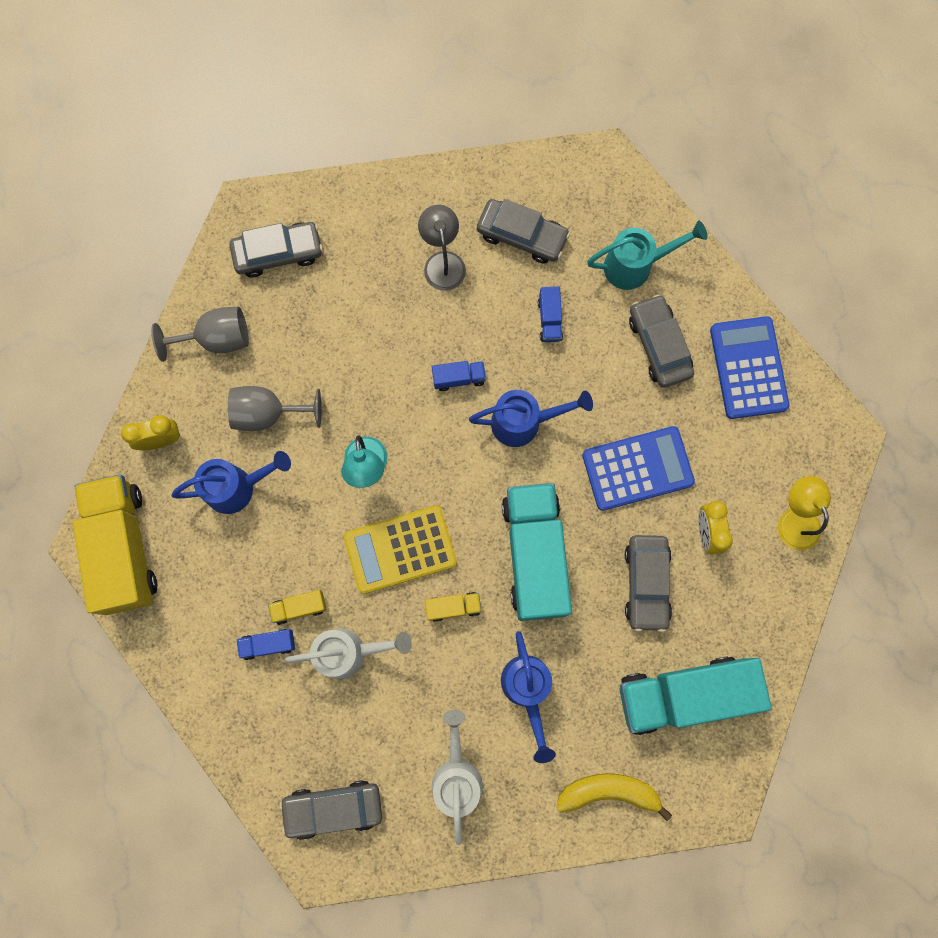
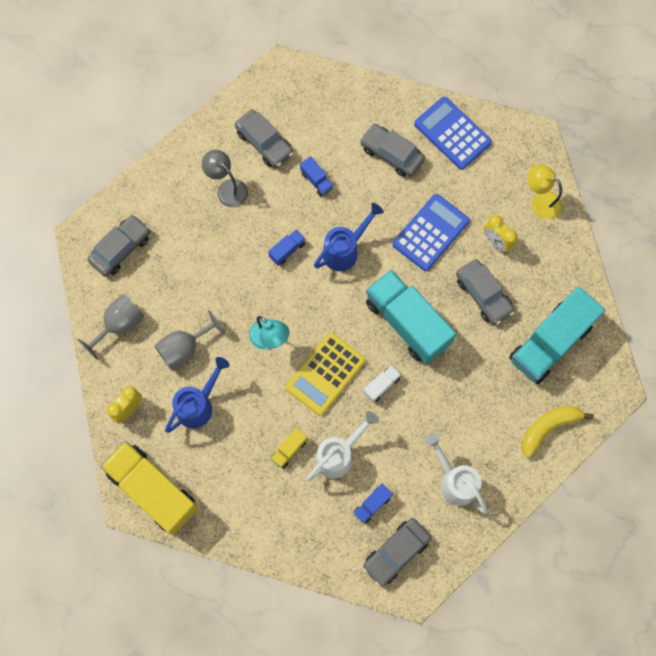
camera: 35 degrees left, 5 degrees down
blue truck [237,629,295,660] -> blue truck moved to [354,484,393,524]
yellow truck [425,592,482,622] -> white truck [363,365,401,403]
grey car [477,199,570,264] -> grey car turned 60 degrees clockwise [235,109,293,168]
blue watering can [501,631,556,763] -> none
turquoise watering can [587,220,708,290] -> none

